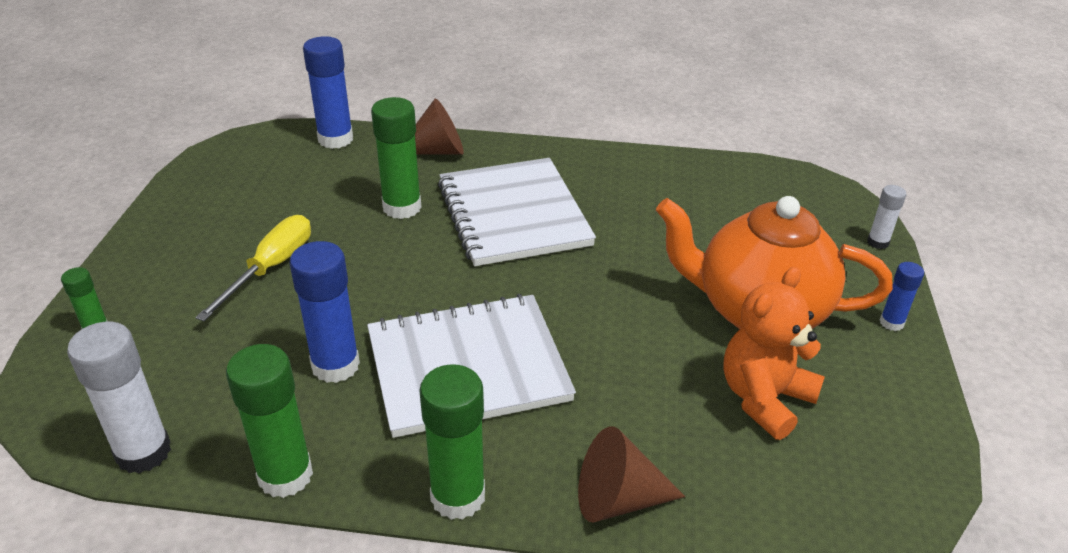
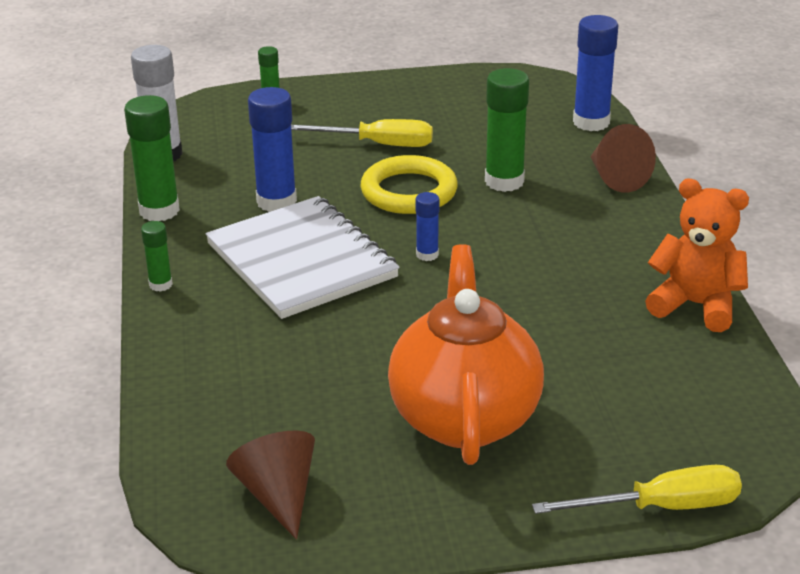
camera: 75 degrees right, 5 degrees down
green glue stick [419,364,485,520] -> green glue stick [141,221,173,292], size x0.53
white notebook [438,158,596,266] -> none
brown cone [578,426,685,523] -> brown cone moved to [226,431,315,540]
orange teddy bear [723,267,825,440] -> orange teddy bear moved to [645,178,749,332]
white glue stick [867,185,907,249] -> yellow screwdriver [532,465,742,514]
blue glue stick [880,262,924,331] -> blue glue stick moved to [415,192,439,261]
none -> yellow ring [360,155,458,214]

